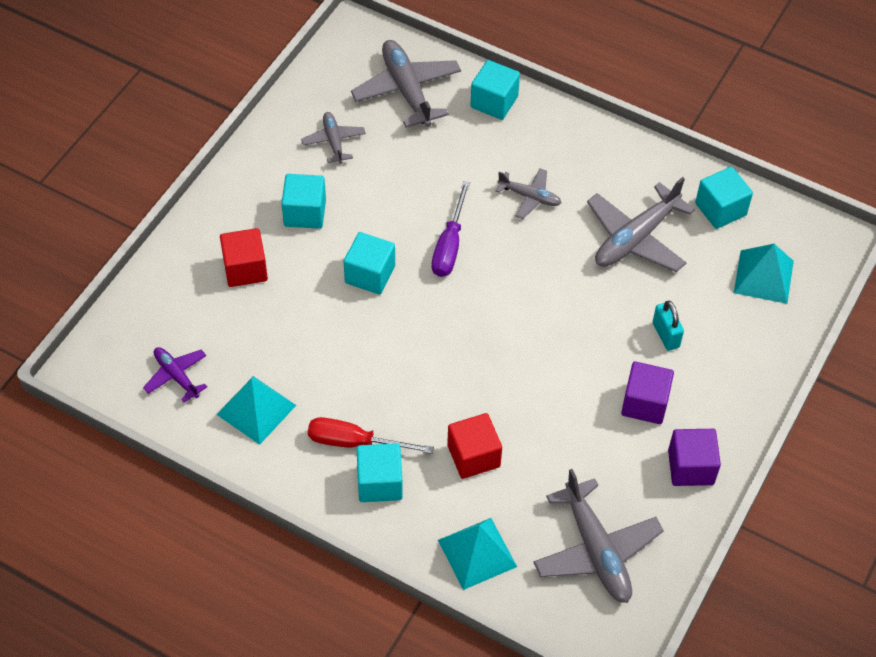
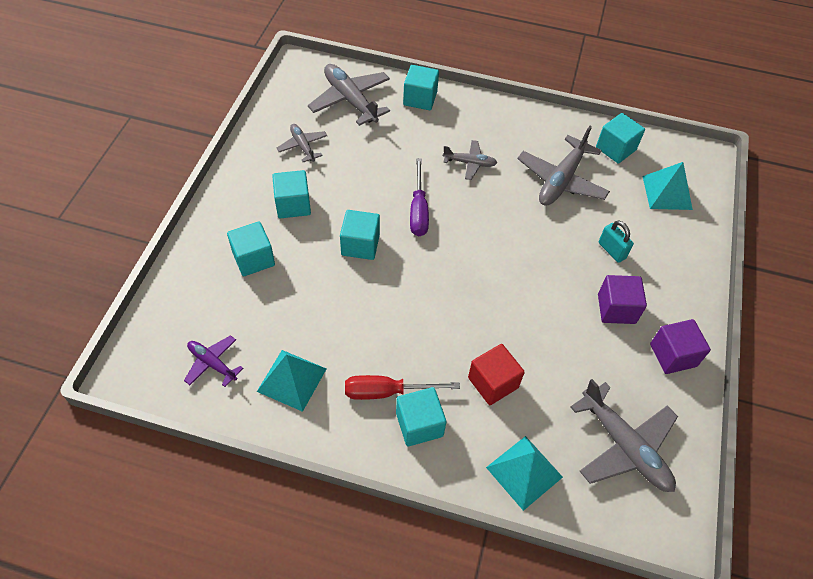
camera: 15 degrees left, 0 degrees up
red cube [220,228,268,287] -> turquoise cube [227,222,275,276]

